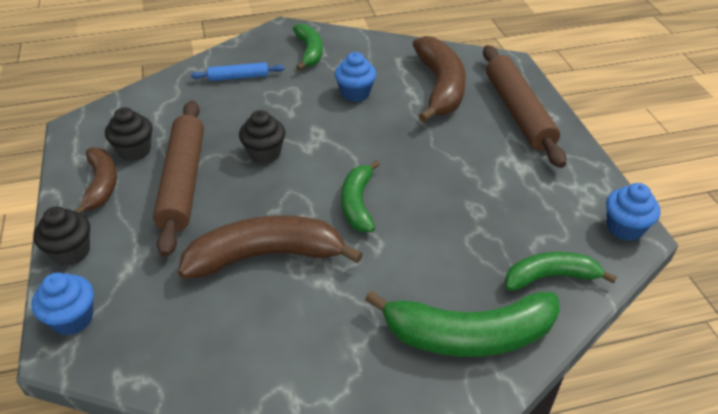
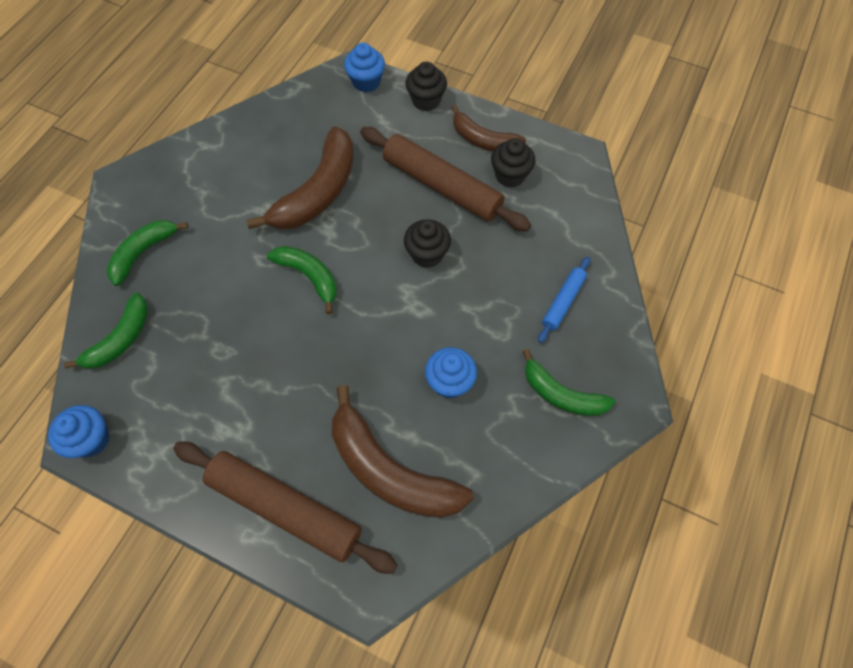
camera: 130 degrees right, 20 degrees up
green banana [365,290,560,357] -> green banana [107,220,188,286], size x0.61

